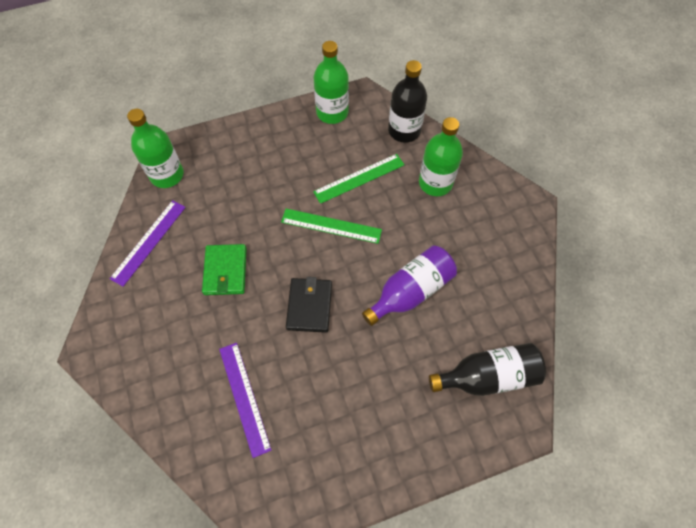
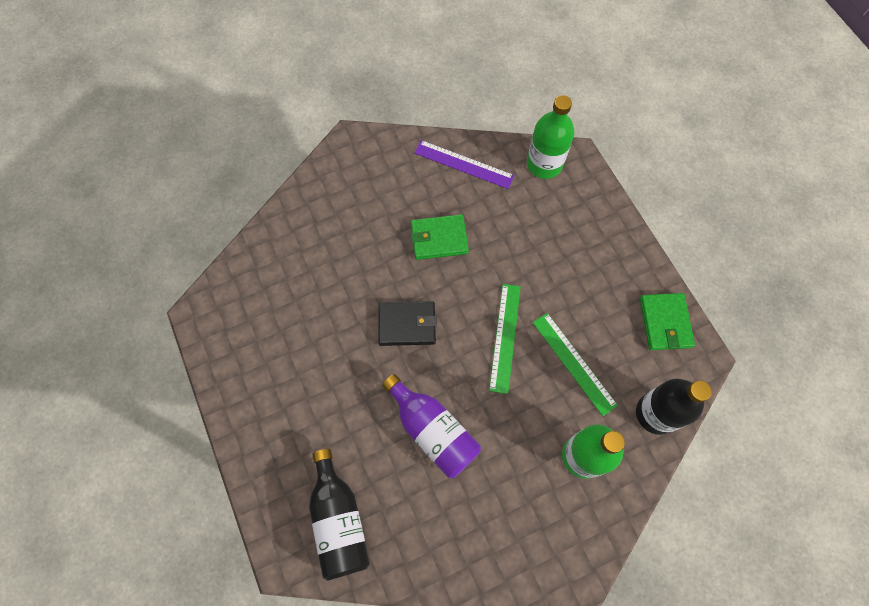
camera: 85 degrees right, 5 degrees up
purple ruler [219,343,272,458] -> none
green bottle [314,41,349,124] -> green wallet [640,293,695,350]

